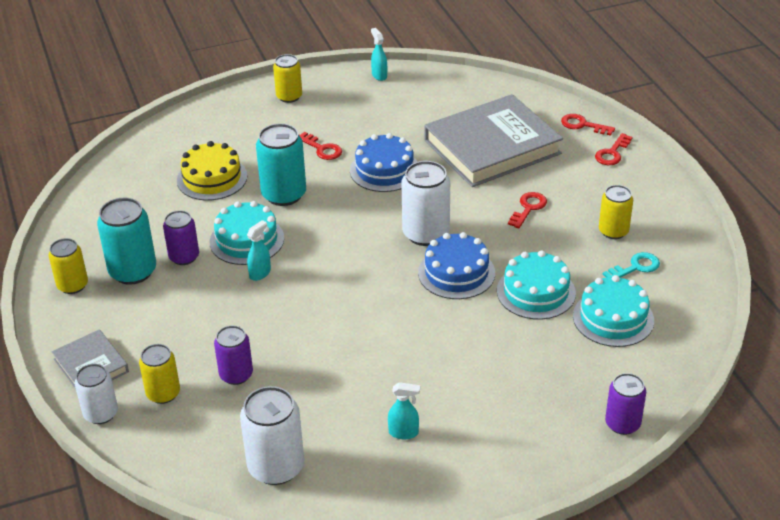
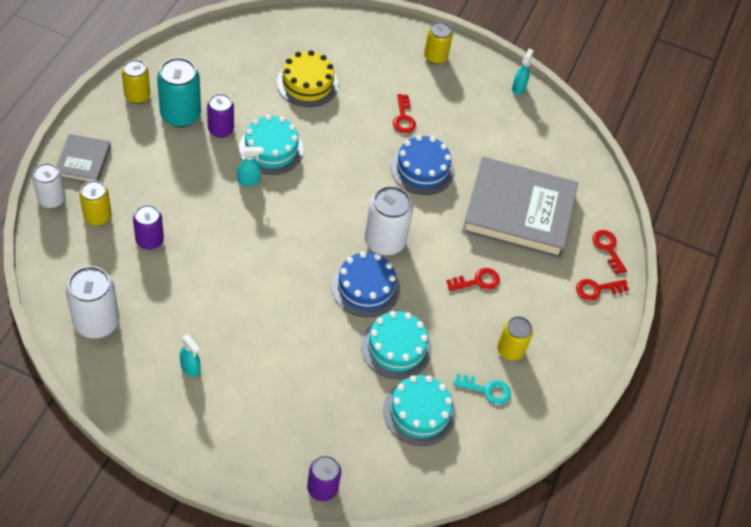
camera: 35 degrees right, 15 degrees up
turquoise can [256,123,306,206] -> none

